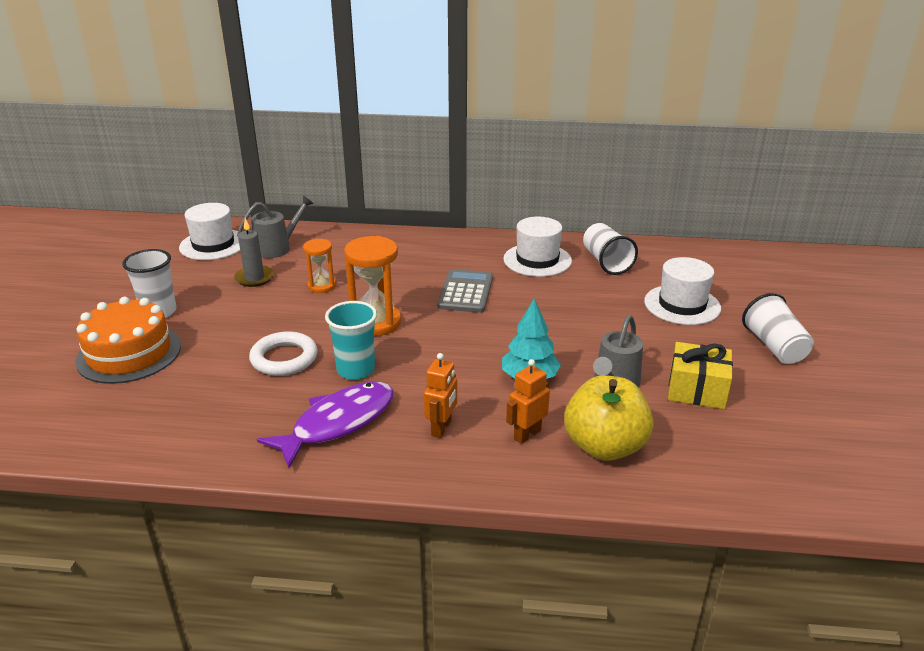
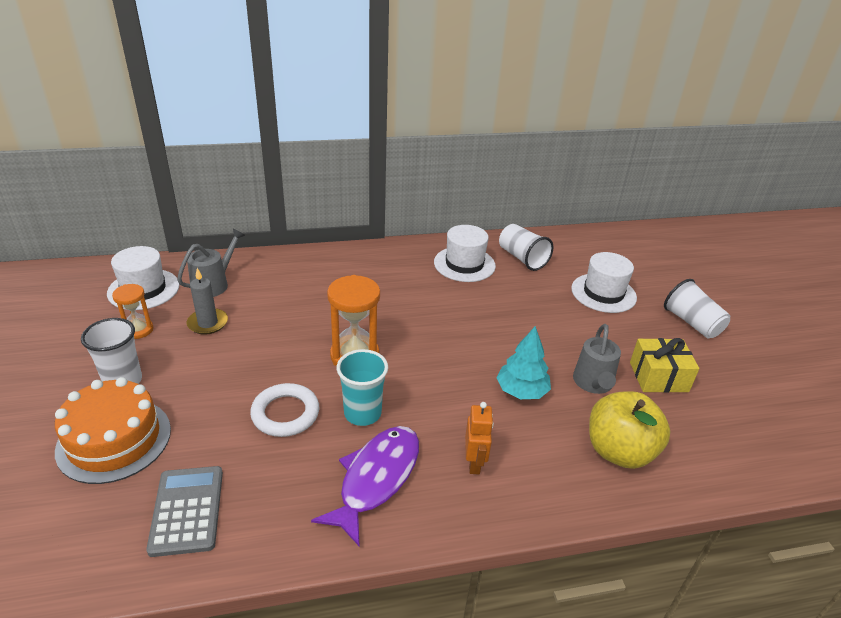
camera: 20 degrees left, 5 degrees up
orange hourglass [303,239,336,293] -> orange hourglass moved to [112,284,153,339]
grey calculator [438,269,493,313] -> grey calculator moved to [146,466,223,557]
orange robot [506,359,550,444] -> none

